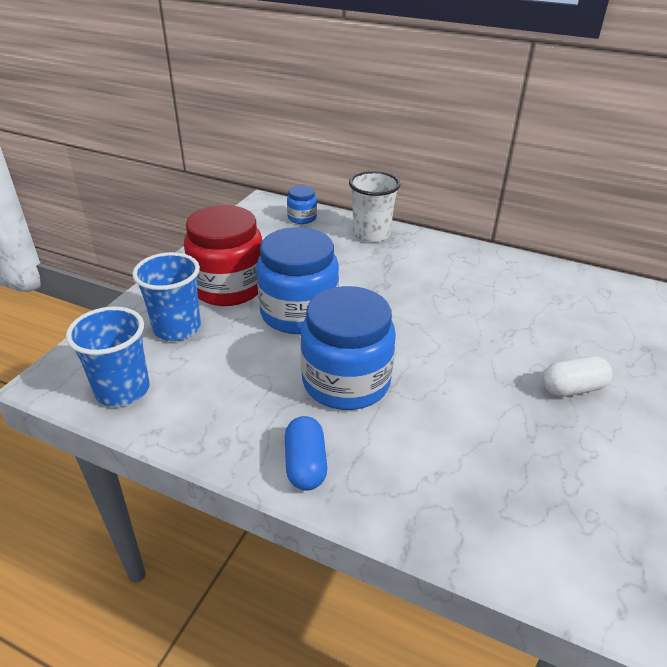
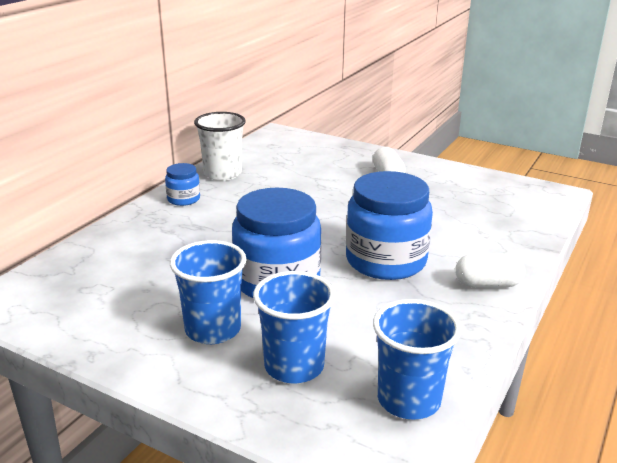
camera: 85 degrees left, 10 degrees down
red jar [184,205,262,306] -> blue cup [170,240,247,344]
blue capsule [285,416,327,491] -> white capsule [455,254,525,287]
blue jar [287,185,317,224] -> blue jar moved to [165,163,200,206]
white cup [349,171,400,242] -> white cup moved to [194,112,246,181]

